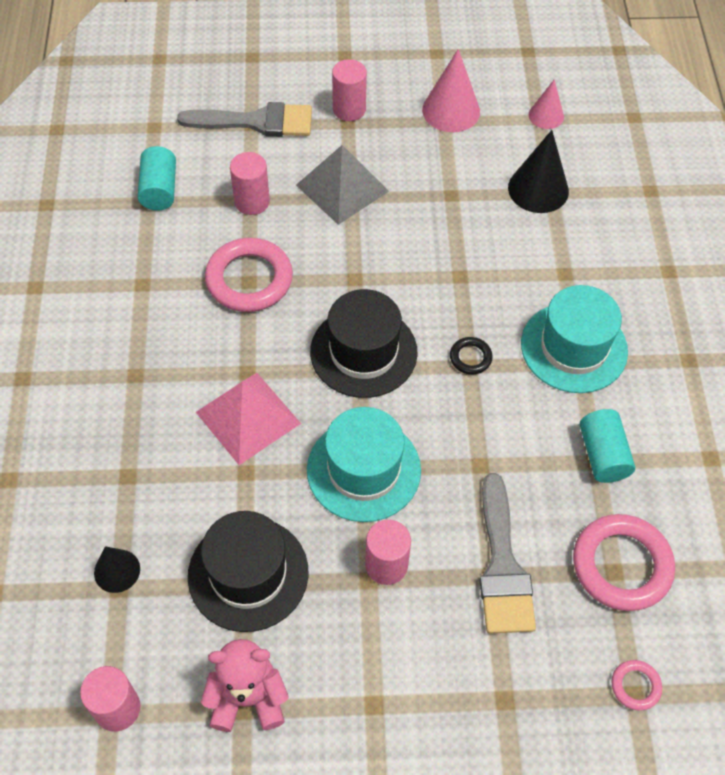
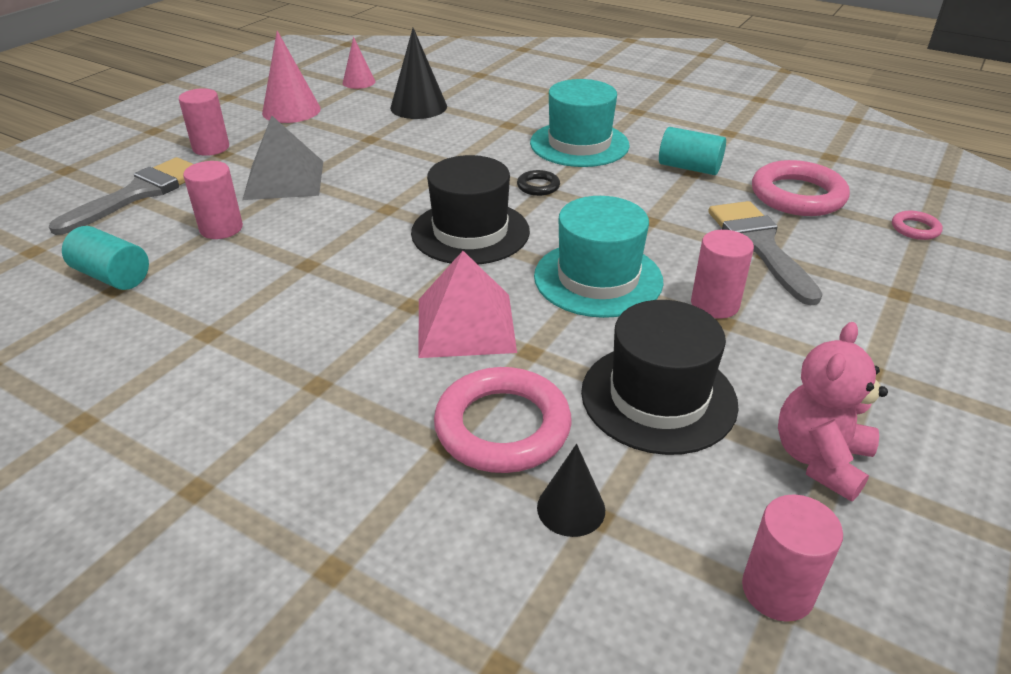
camera: 55 degrees left, 20 degrees down
pink ring [205,238,293,312] -> pink ring moved to [434,367,572,473]
grey brush [480,473,536,634] -> grey brush turned 135 degrees counterclockwise [708,201,823,305]

